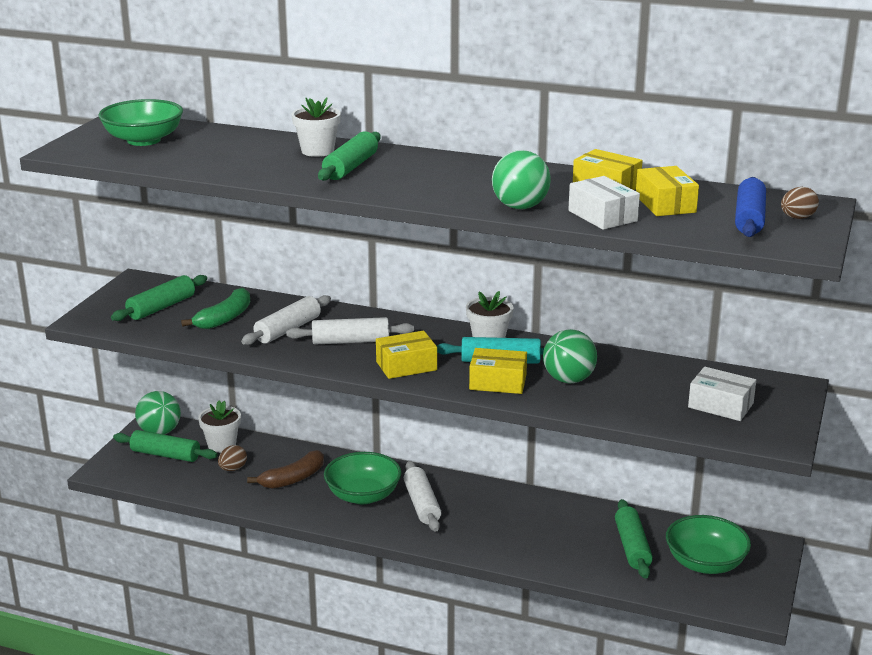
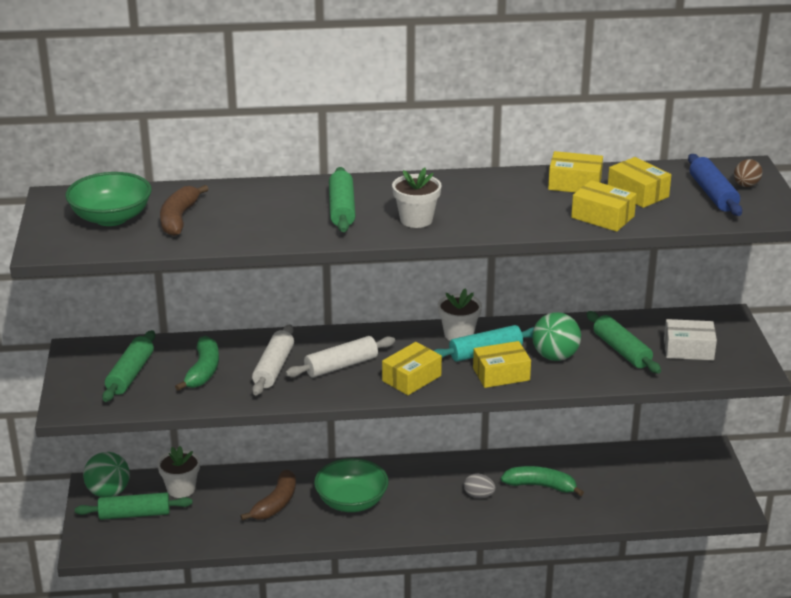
camera: 25 degrees left, 5 degrees up
brown egg [218,445,247,471] -> none
white flower pot [292,97,341,157] -> white flower pot moved to [392,168,442,228]
white rolling pin [404,461,441,532] -> none
green ball [492,150,551,209] -> none
white box [568,176,640,230] -> yellow box [571,180,637,232]
green rolling pin [615,499,653,579] -> green rolling pin moved to [587,311,661,373]
green bowl [666,515,751,574] -> none
none -> brown banana [160,185,209,236]
none -> grey egg [464,473,496,498]
none -> green banana [501,466,584,496]

